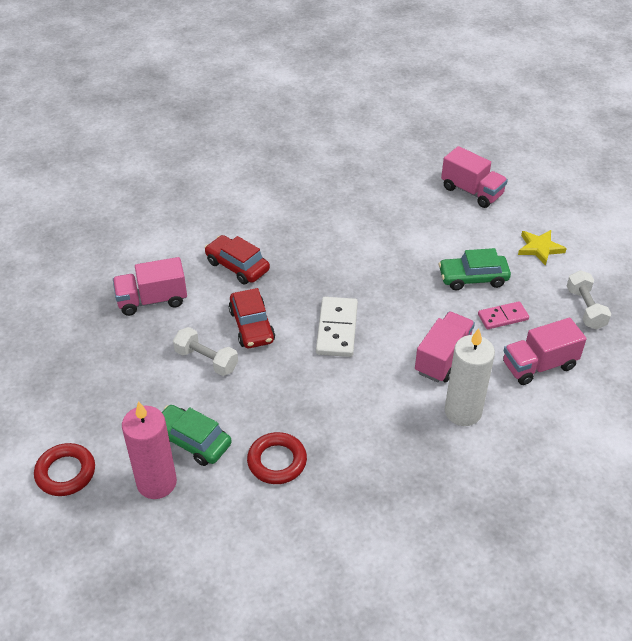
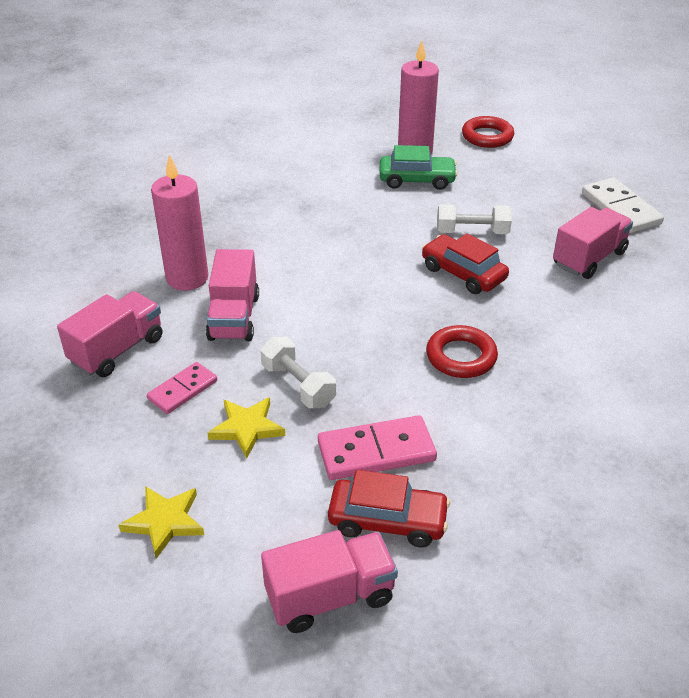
camera: 150 degrees right, 5 degrees down
red car [205,235,270,284] -> red car moved to [328,470,450,548]
red ring [247,432,307,484] -> red ring moved to [426,325,498,378]
white domino [316,297,358,357] -> white domino moved to [582,177,664,233]
green car [439,248,511,290] -> yellow star [207,397,285,459]
pink truck [441,146,508,208] -> pink truck turned 150 degrees clockwise [261,530,398,633]
white candle [444,328,495,426] -> pink candle [151,154,208,291]
white dumbbell [567,270,611,330] -> white dumbbell moved to [260,337,336,408]
none -> pink domino [318,415,437,480]

